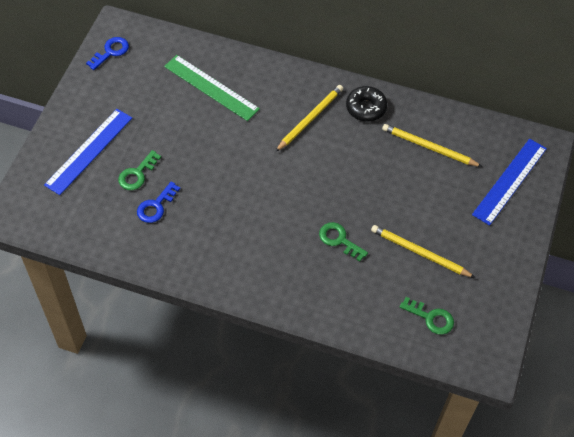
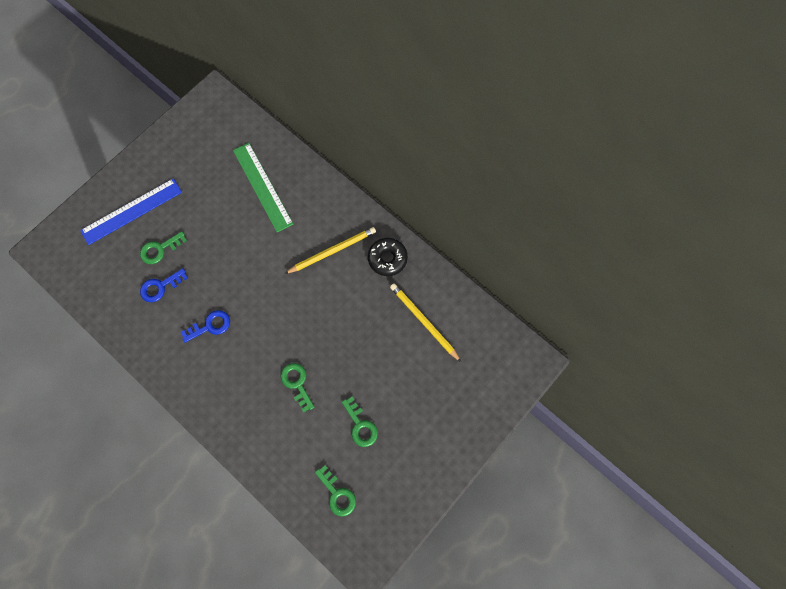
camera: 25 degrees right, 15 degrees up
blue key [86,37,129,70] -> blue key moved to [181,310,230,343]
yellow pencil [371,225,475,278] -> green key [342,397,378,447]
blue ruler [472,139,547,226] -> none

